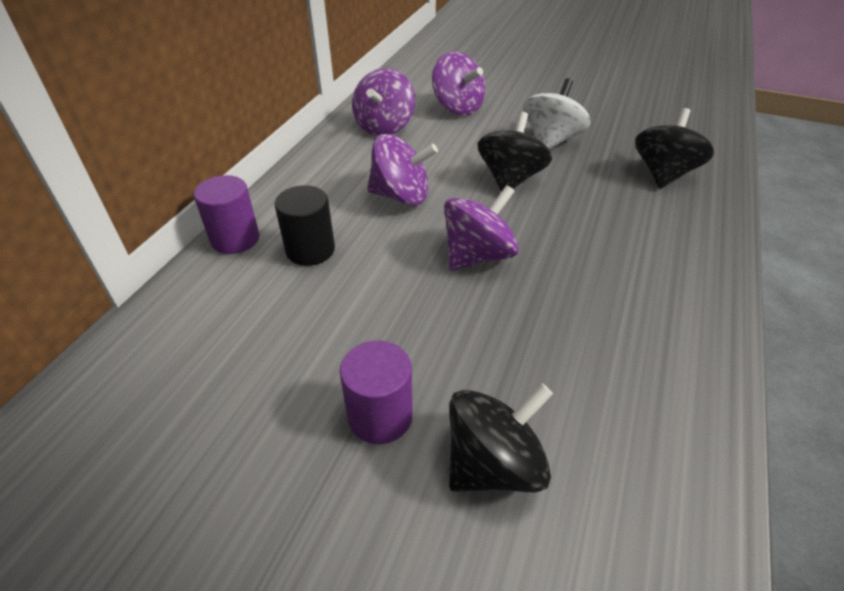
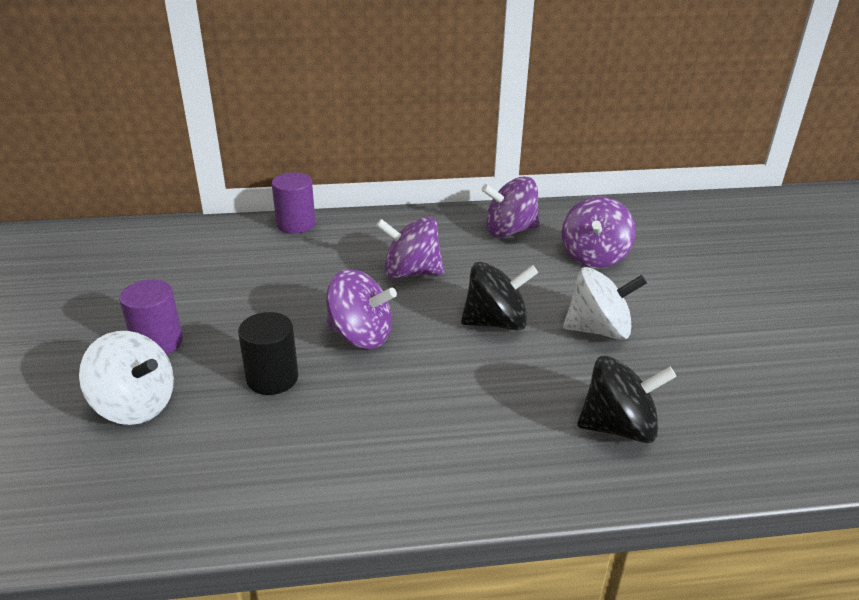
camera: 60 degrees right, 10 degrees down
black cylinder [275,185,335,266] -> black cylinder moved to [238,312,298,395]
purple spinning top [367,134,438,206] -> purple spinning top turned 120 degrees clockwise [376,216,444,279]
black spinning top [449,383,553,492] -> white spinning top [79,331,174,425]

